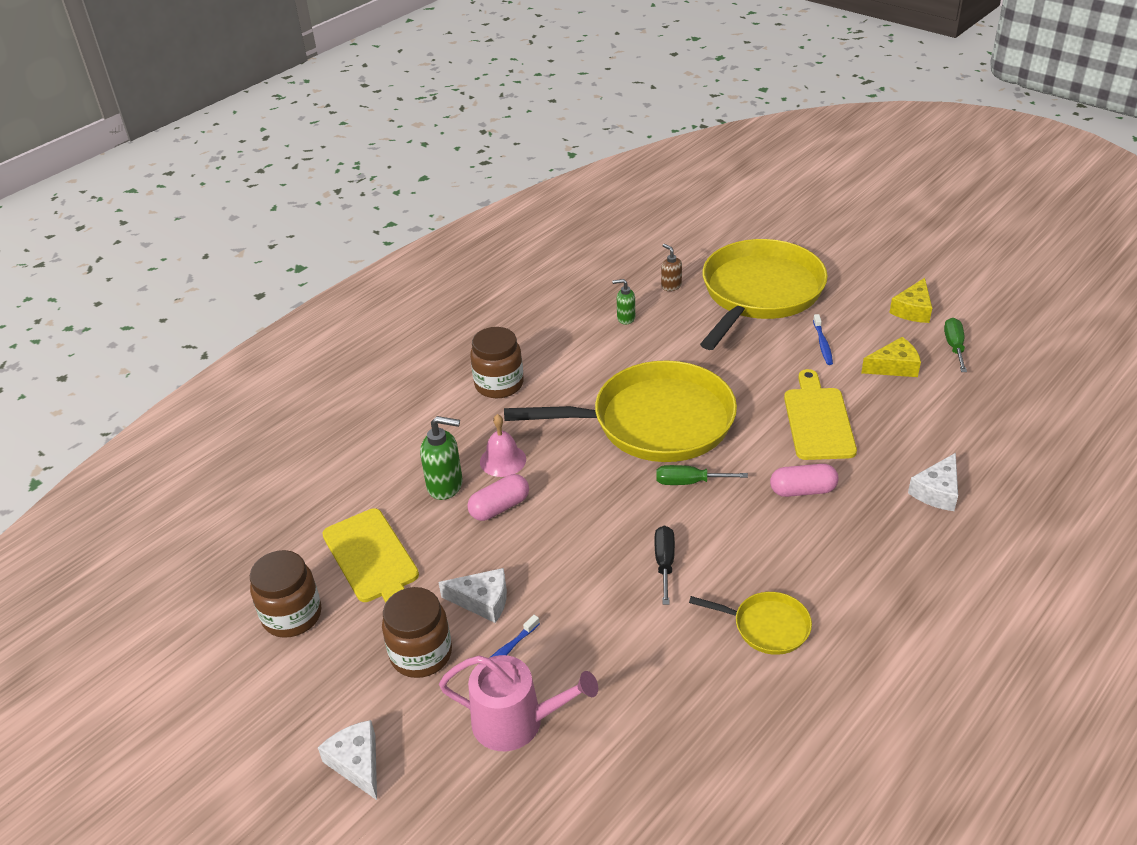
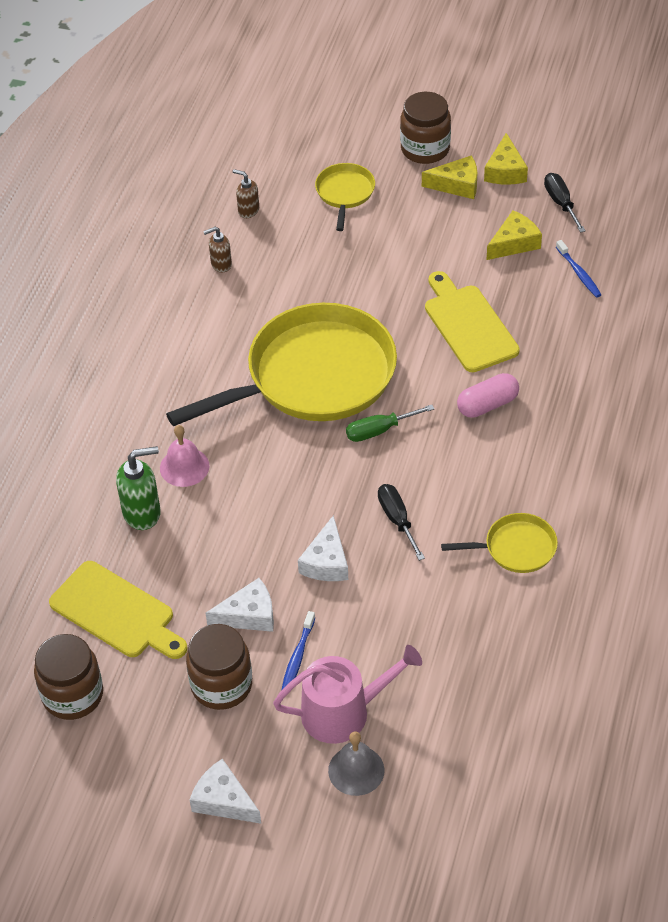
camera: 25 degrees left, 10 degrees up
pink capsule [467,474,529,521] -> none
brown jar [470,327,524,398] -> brown jar moved to [400,92,451,164]
green soap dispenser [612,279,635,324] -> brown soap dispenser [203,227,232,273]
yellow pan [700,239,828,350] -> yellow pan [315,163,375,231], size x0.44
blue toothbrush [813,314,833,365] -> blue toothbrush moved to [556,240,601,298]
white cheese [908,453,958,511] -> white cheese moved to [298,515,348,581]
green screwdriver [944,318,967,372] -> black screwdriver [544,173,586,233]
none -> grey bell [328,731,385,796]
none -> yellow cheese [422,156,477,199]

